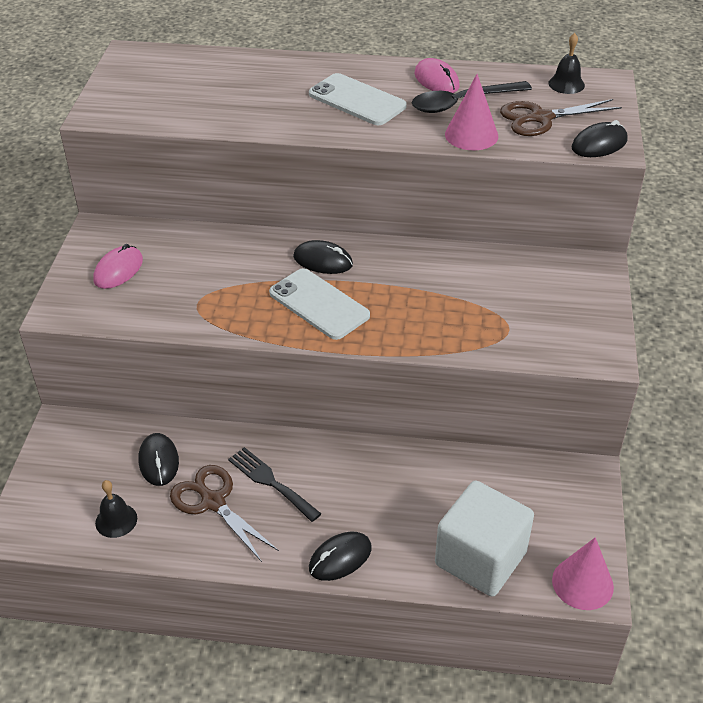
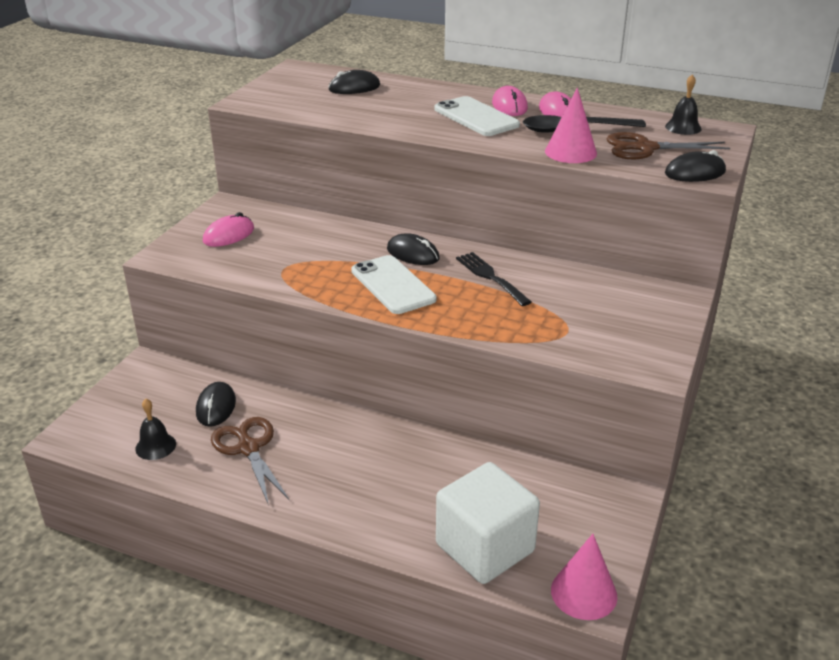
camera: 15 degrees right, 10 degrees down
black fork [228,447,321,522] -> black fork moved to [456,252,531,306]
black mouse [309,532,372,581] -> black mouse moved to [329,70,380,94]
none -> pink mouse [492,86,528,116]

